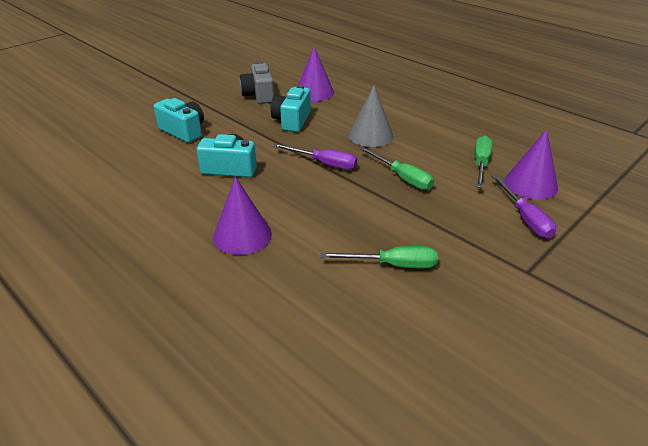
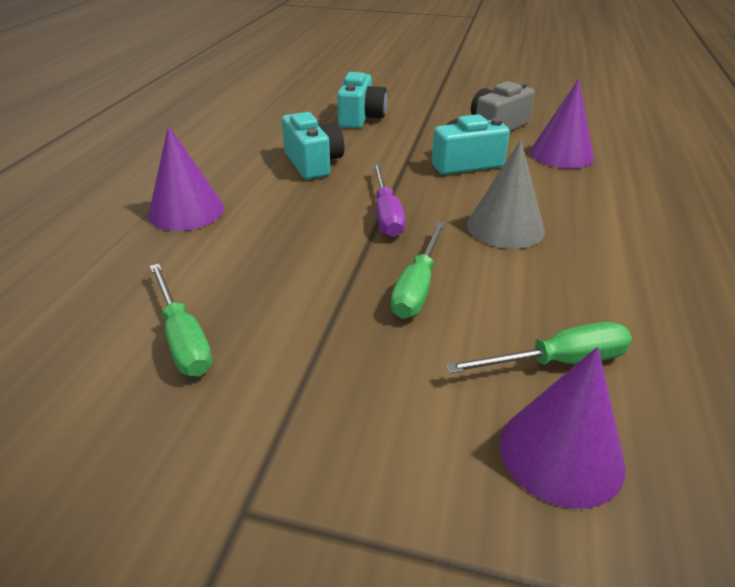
camera: 60 degrees right, 0 degrees up
purple screwdriver [492,175,556,239] -> none

